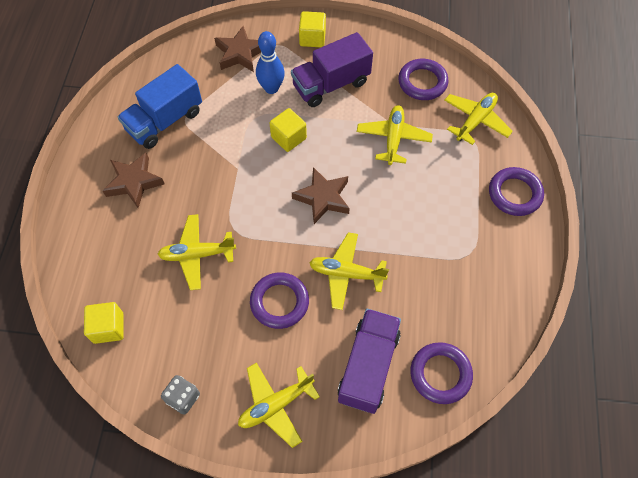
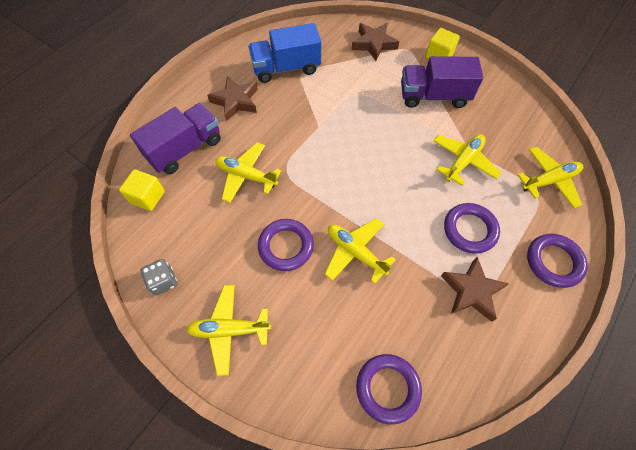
camera: 30 degrees right, 0 degrees up
blue bowling pin [256,31,285,94] -> none
yellow cube [269,108,307,152] -> none
brown star [292,167,350,224] -> brown star moved to [441,257,509,322]
purple truck [337,309,401,414] -> purple truck moved to [130,103,221,174]
purple ring [398,59,449,100] -> purple ring moved to [444,203,500,254]

